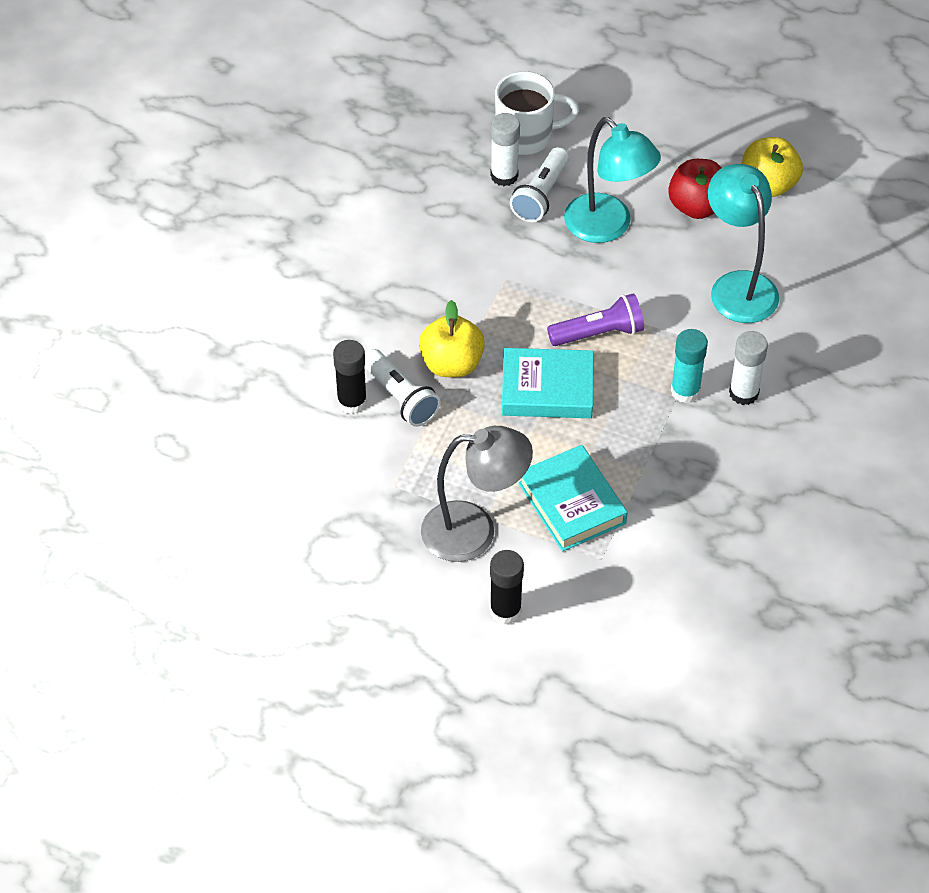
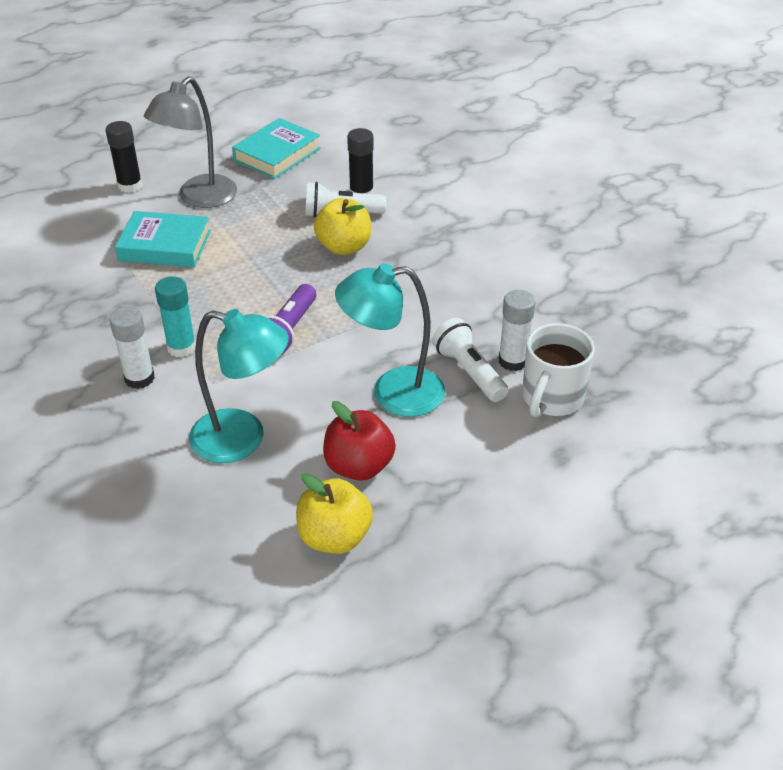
camera: 125 degrees right, 10 degrees down
turquoise book [502,348,594,418] -> turquoise book moved to [232,118,321,179]

